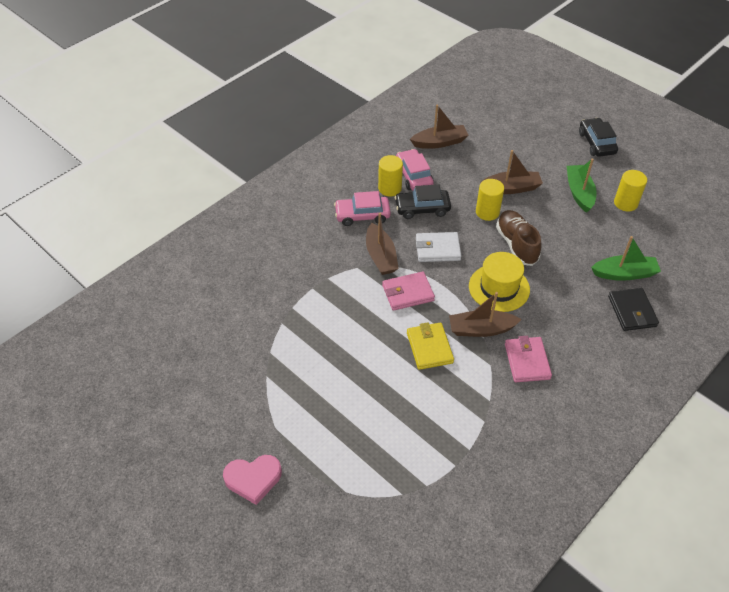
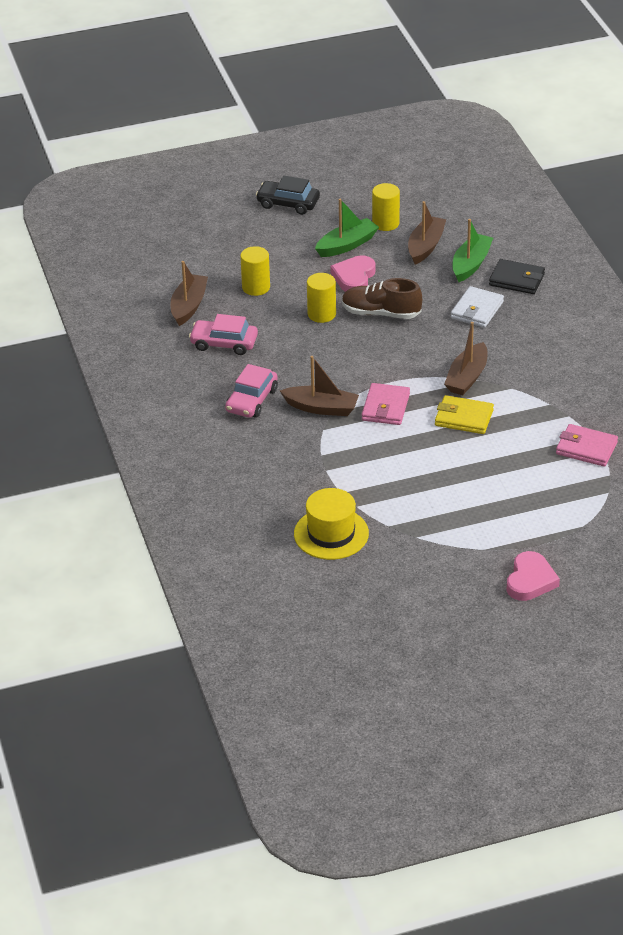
camera: 60 degrees left, 10 degrees down
yellow cylinder [378,155,403,196] -> yellow cylinder moved to [240,246,270,296]
black car [395,184,451,219] -> none
white wallet [416,232,461,262] -> white wallet moved to [451,286,504,328]
yellow hat [469,252,530,312] -> yellow hat moved to [294,488,369,560]
brown boat [480,150,543,194] -> brown boat moved to [408,201,446,265]
pink wallet [505,336,552,382] -> pink wallet moved to [556,424,618,467]
green boat [567,159,596,213] -> green boat turned 120 degrees clockwise [315,199,379,257]
none -> pink heart [330,255,376,292]

